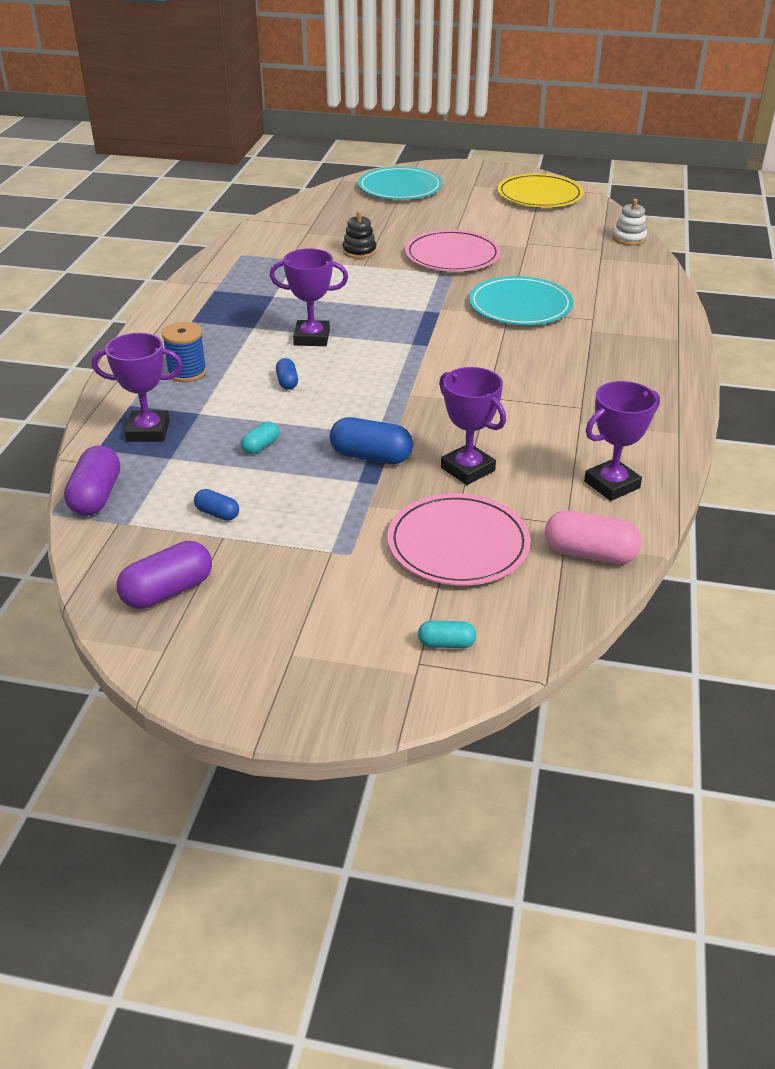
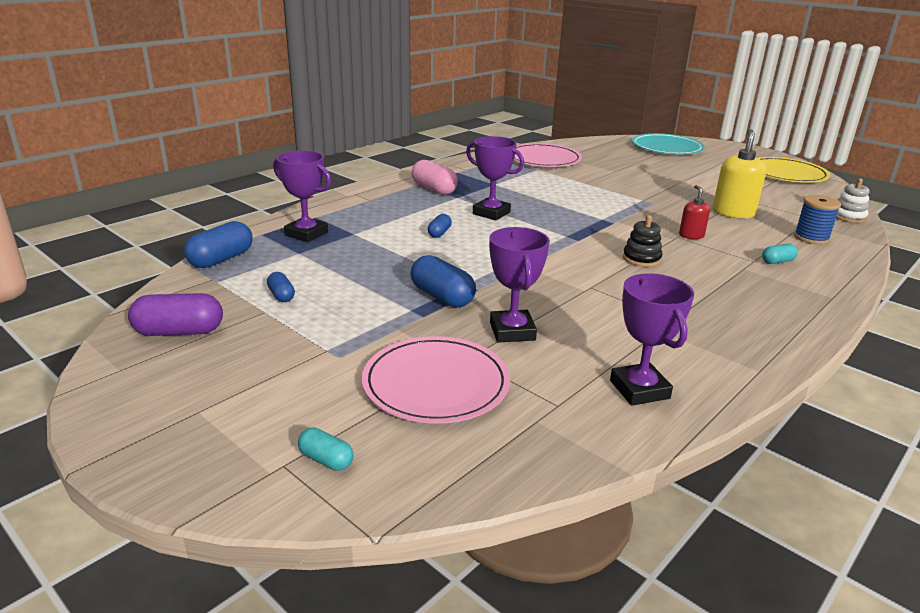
camera: 30 degrees right, 10 degrees down
purple capsule [64,445,120,516] -> blue capsule [184,221,253,268]
blue spool [162,322,207,382] -> blue spool moved to [794,195,841,245]
turquoise capsule [241,422,279,454] -> turquoise capsule moved to [762,244,798,264]
black stacking toy [342,211,377,259] -> black stacking toy moved to [623,215,663,267]
pink plate [405,230,501,272] -> pink plate moved to [514,143,582,167]
turquoise plate [469,276,573,325] -> red soap dispenser [679,185,710,239]
pink capsule [545,510,642,564] -> pink capsule moved to [411,160,458,195]
purple trophy [584,381,660,501] -> purple trophy turned 75 degrees clockwise [610,273,694,406]
none -> yellow soap dispenser [713,129,767,218]

